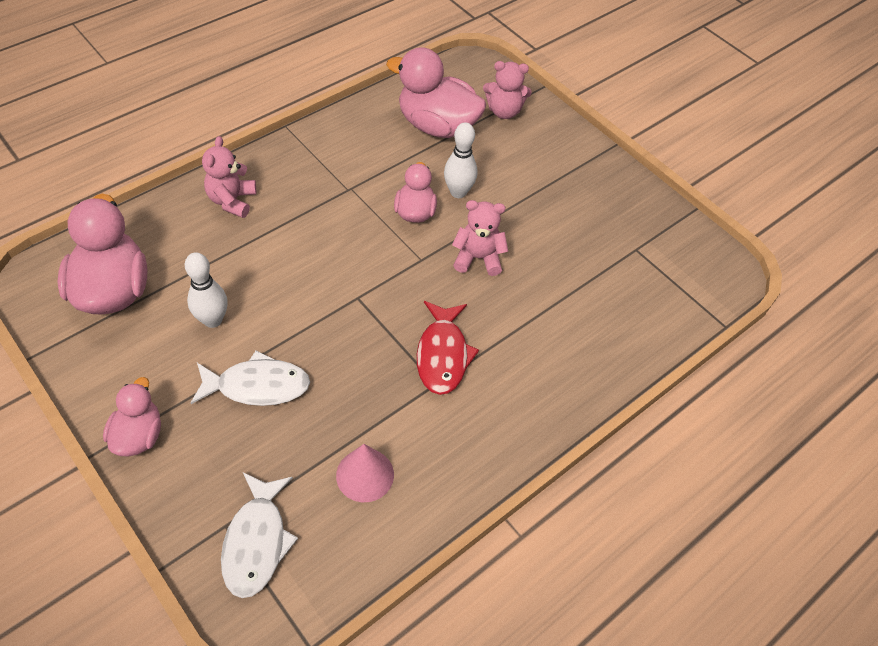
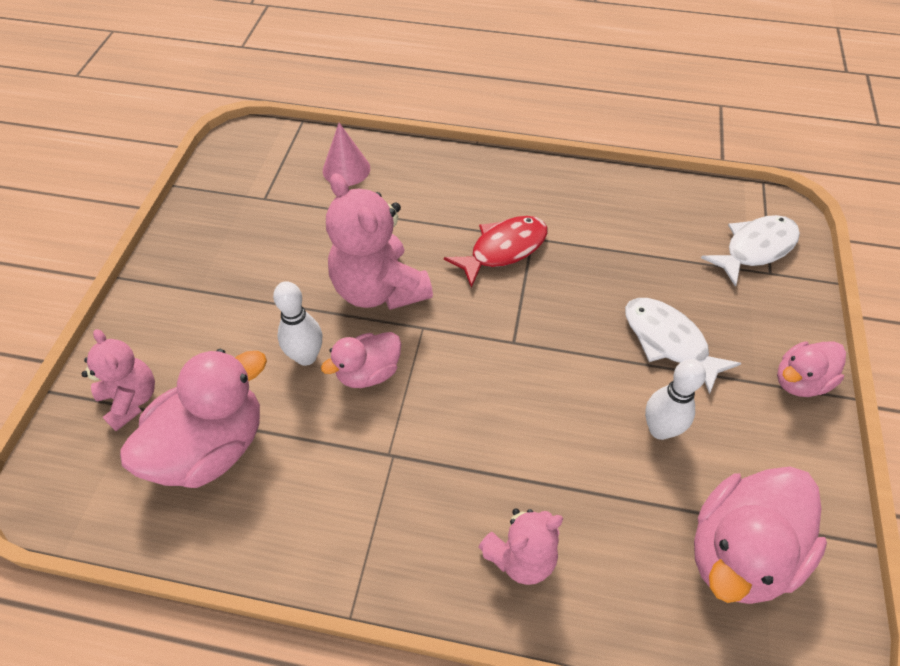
camera: 125 degrees left, 0 degrees up
pink cone [336,444,394,502] -> pink cone moved to [323,123,370,186]
pink duck [386,47,486,138] -> pink duck turned 120 degrees counterclockwise [120,349,267,488]
pink teddy bear [452,200,508,276] -> pink teddy bear [326,173,433,310], size x1.66

